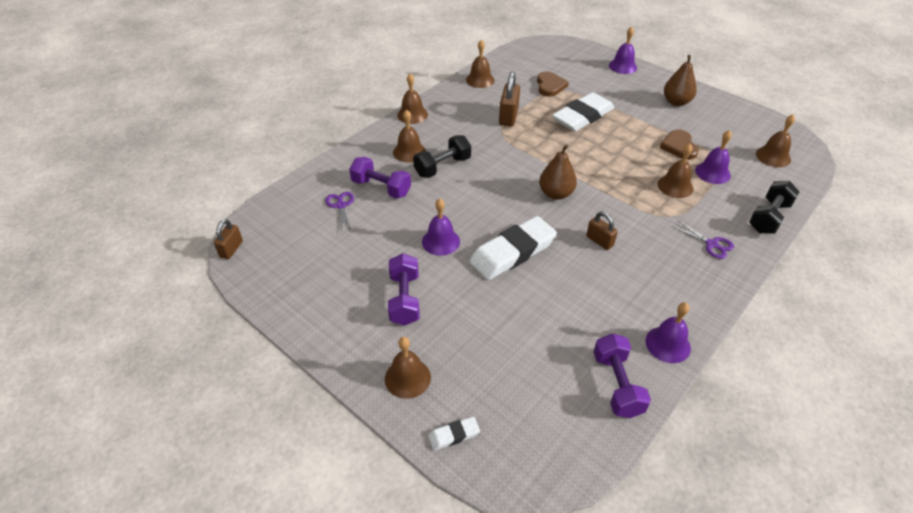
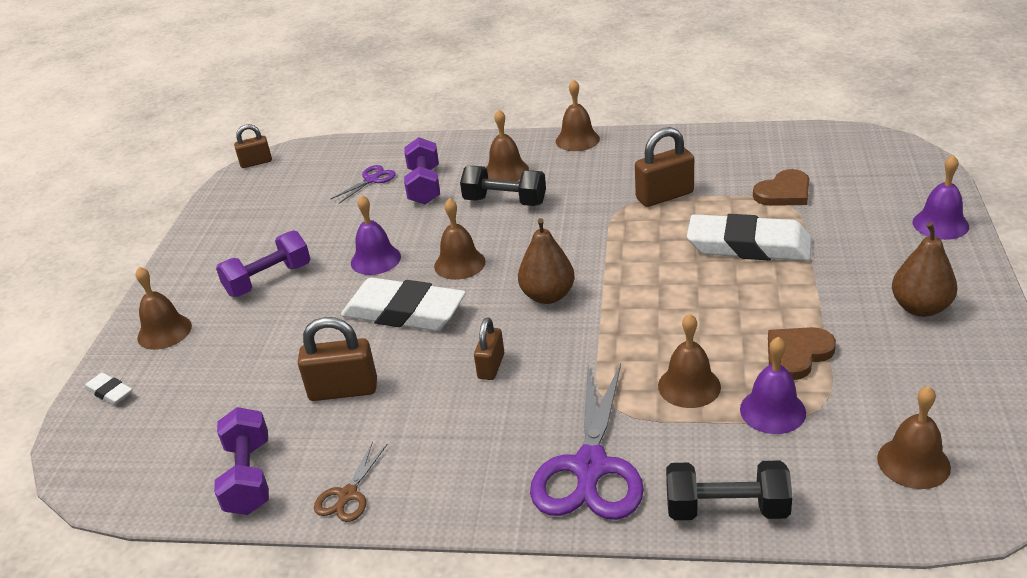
camera: 60 degrees right, 10 degrees down
brown bell [466,39,495,88] -> brown bell moved to [434,198,486,280]
purple dumbbell [593,333,651,418] -> purple dumbbell turned 60 degrees counterclockwise [214,407,269,515]
purple bell [645,302,691,363] -> brown scissors [314,441,388,522]
purple scissors [672,221,734,259] -> purple scissors [530,363,644,520], size x2.07
none -> brown padlock [298,317,377,401]

